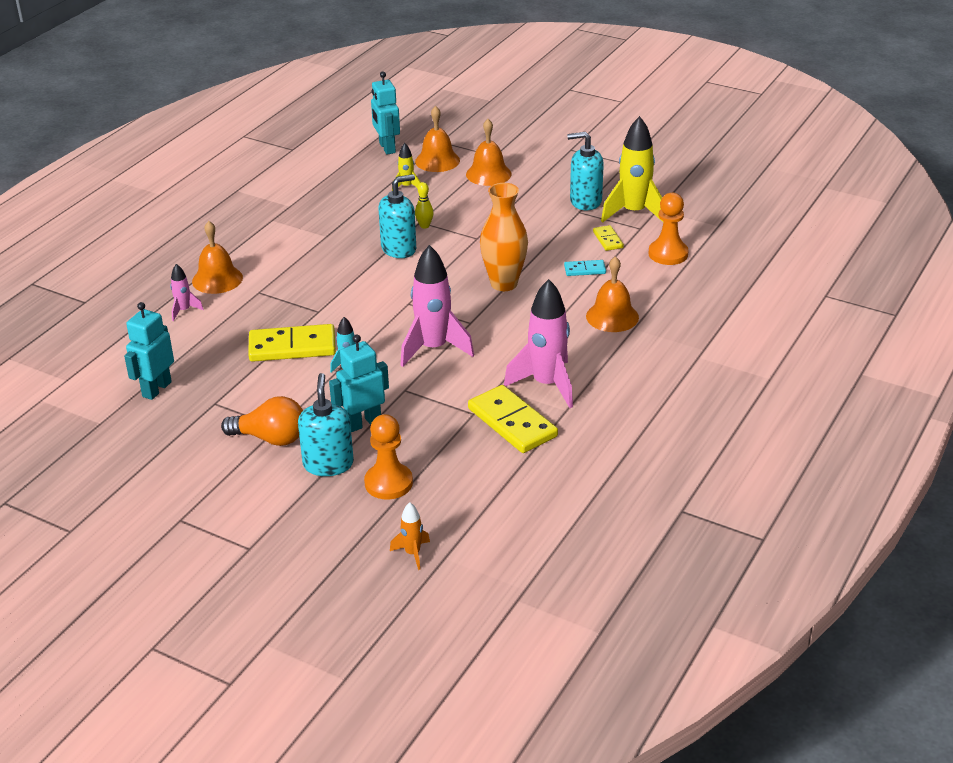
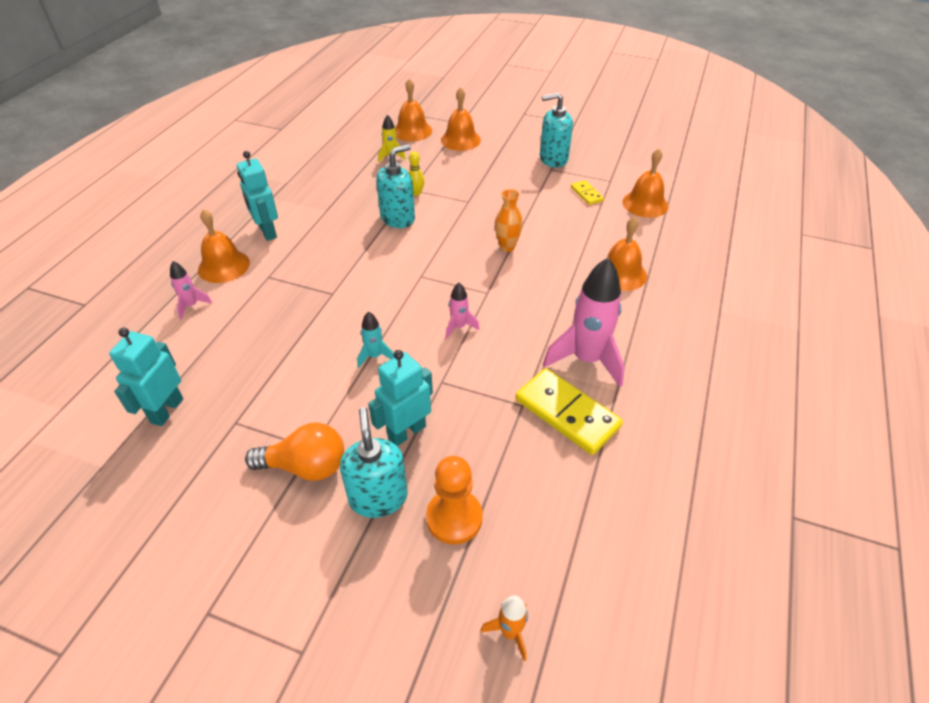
camera: 10 degrees left, 10 degrees up
yellow domino [248,324,336,362] -> none
turquoise robot [371,72,400,154] -> turquoise robot moved to [237,151,278,241]
pink rocket [400,245,474,367] -> pink rocket [445,282,480,339], size x0.48
orange vase [480,183,528,291] -> orange vase [495,189,523,252], size x0.60
turquoise domino [564,260,606,276] -> none
yellow rocket [601,116,664,223] -> none
orange pawn [649,193,689,265] -> orange bell [622,149,669,218]

